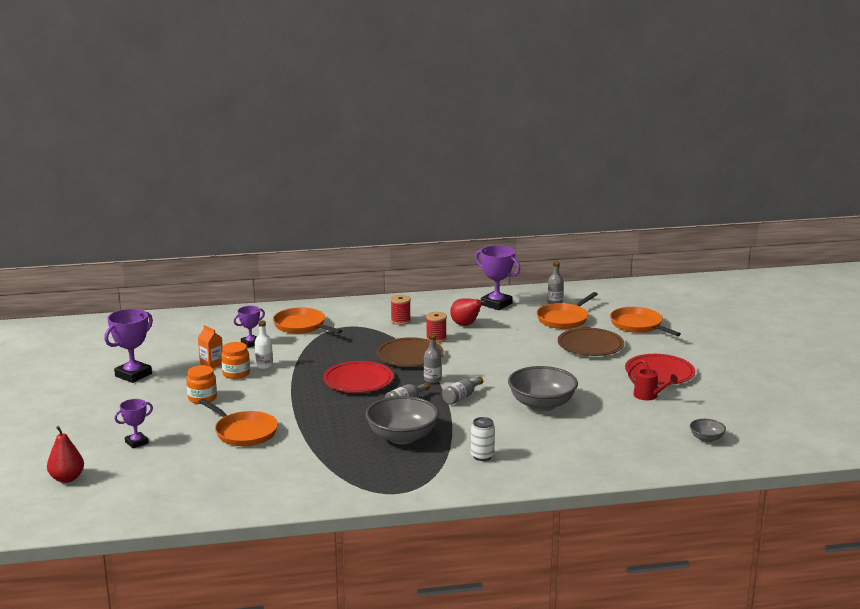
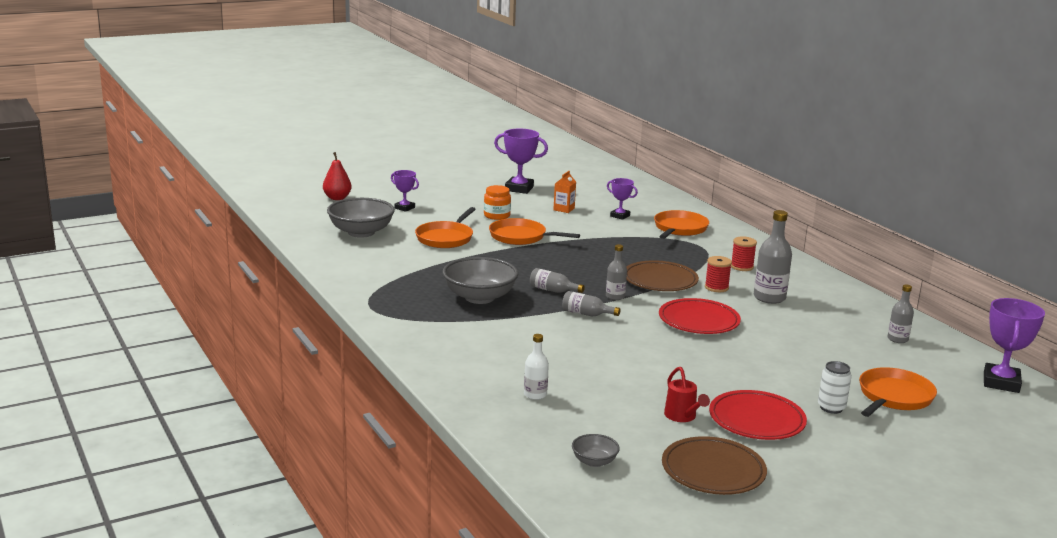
camera: 70 degrees right, 0 degrees up
orange jar [221,342,250,379] -> none
white bottle [255,321,273,369] -> white bottle moved to [524,334,549,400]
red plate [323,361,394,393] -> red plate moved to [659,298,741,334]
red pear [450,298,486,326] -> grey bottle [754,210,792,304]
white can [471,417,495,461] -> white can moved to [818,361,852,414]
purple trophy [475,245,520,310] -> purple trophy moved to [984,298,1045,393]
grey bowl [508,366,578,411] -> grey bowl moved to [327,198,395,238]
orange pan [537,292,598,329] -> orange pan moved to [489,218,580,245]
brown plate [558,328,624,356] -> brown plate moved to [662,436,767,495]
red watering can [628,360,678,400] -> red watering can turned 45 degrees counterclockwise [664,367,710,422]

